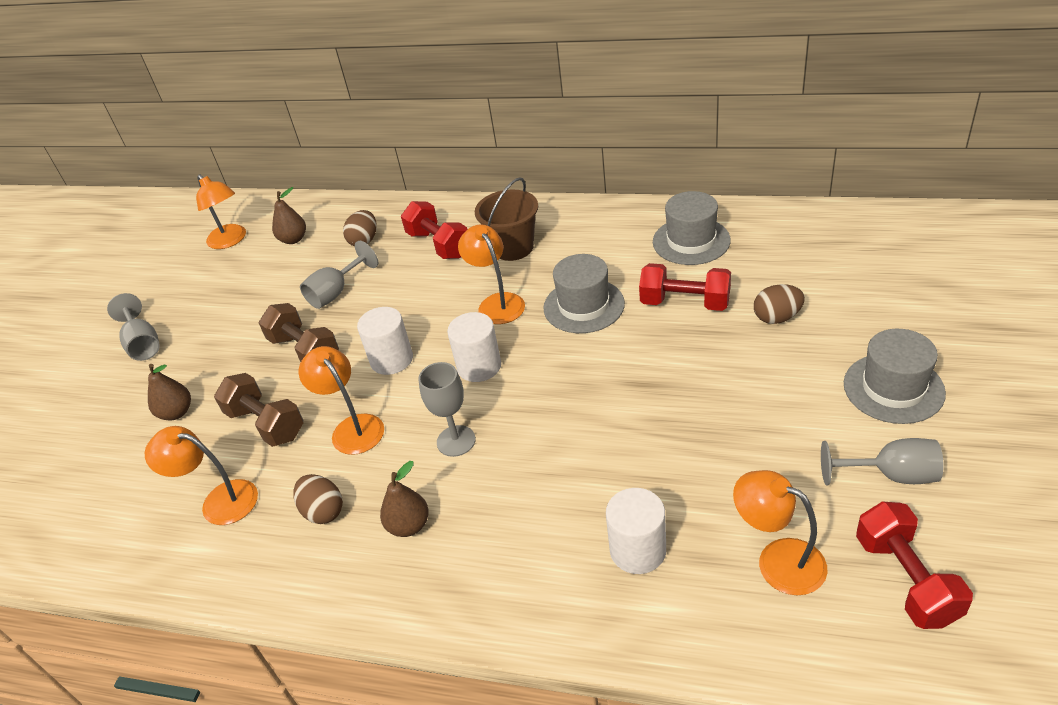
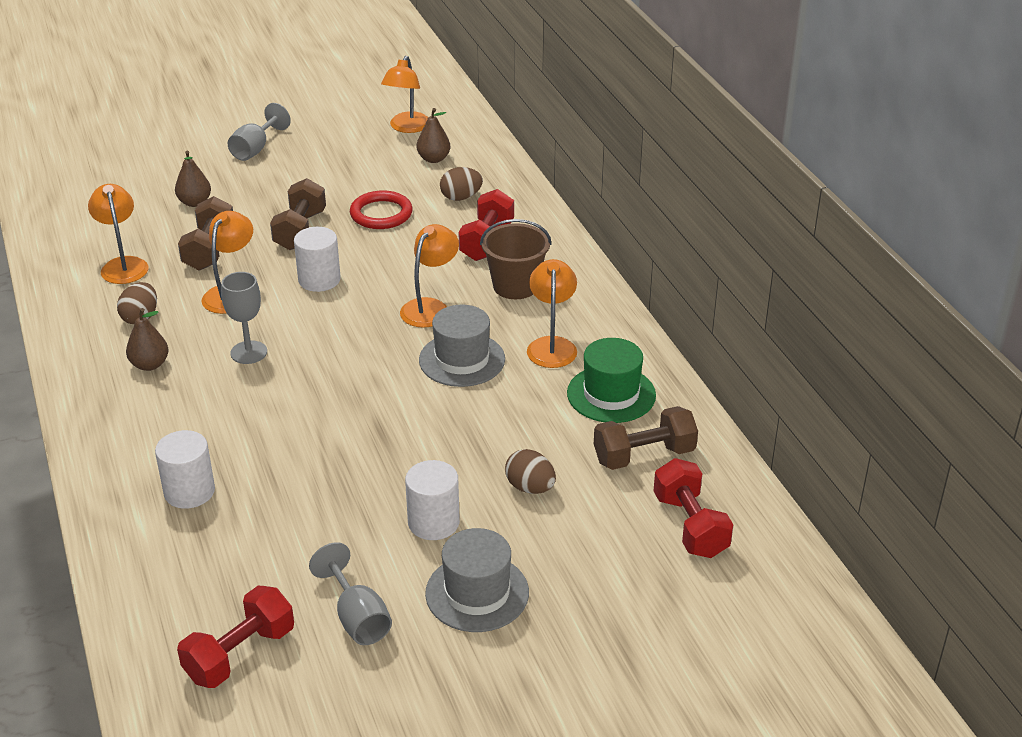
camera: 50 degrees right, 5 degrees down
grey goblet [300,241,378,309] -> red ring [350,190,413,229]
white cylinder [447,312,501,382] -> white cylinder moved to [405,460,460,540]
red dumbbell [639,263,731,311] -> red dumbbell moved to [654,458,733,558]
grey hat [653,191,731,265] -> green hat [567,338,656,423]
orange lamp [733,470,827,596] -> orange lamp moved to [527,259,577,368]
none -> brown dumbbell [594,406,698,470]

